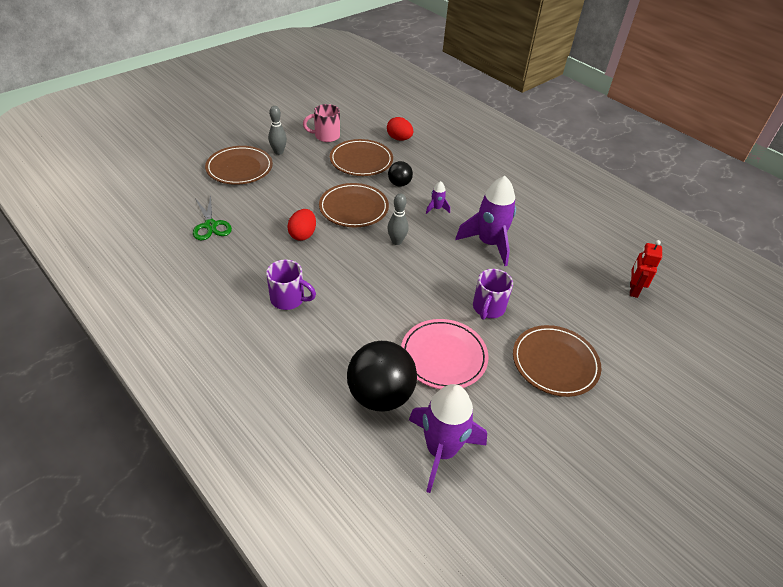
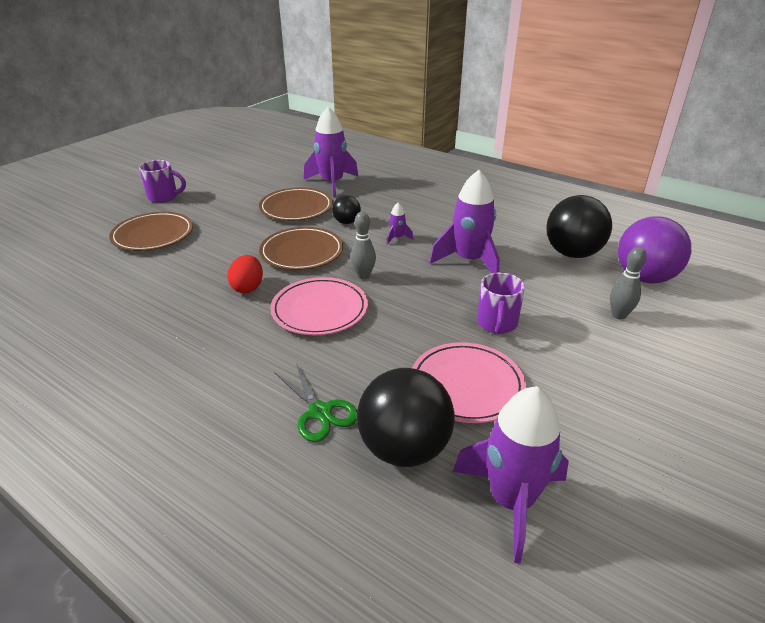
camera: 10 degrees left, 10 degrees down
green scissors [193,196,232,240] -> green scissors moved to [274,363,357,442]
purple mug [266,259,316,310] -> purple mug moved to [139,160,186,203]
grey bowling pin [268,106,287,155] -> grey bowling pin moved to [610,247,647,320]
pink mug [303,104,340,142] -> none
red egg [387,117,413,141] -> purple rocket [304,107,358,198]
brown plate [513,325,601,397] -> none
red robot [630,240,662,298] -> purple ball [618,216,691,283]
none -> pink plate [270,277,368,335]
none -> black ball [546,195,612,258]

